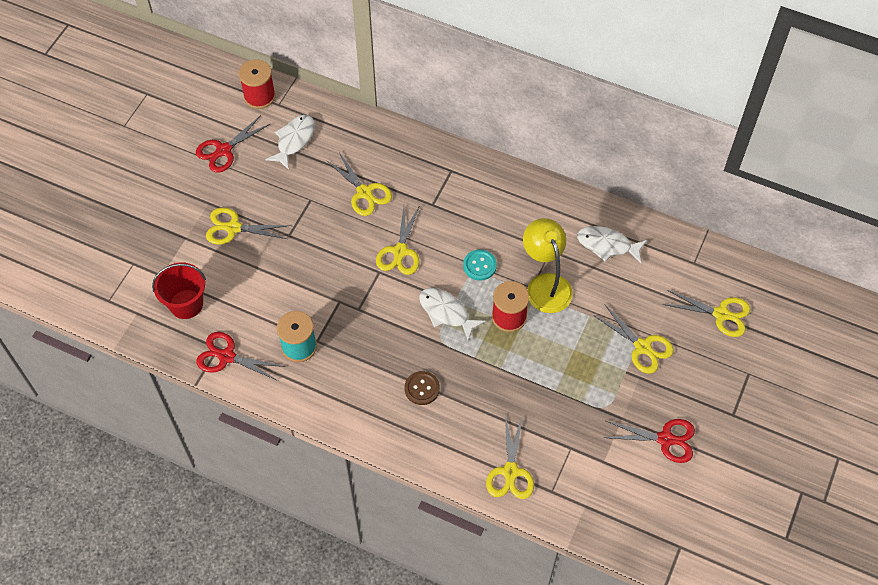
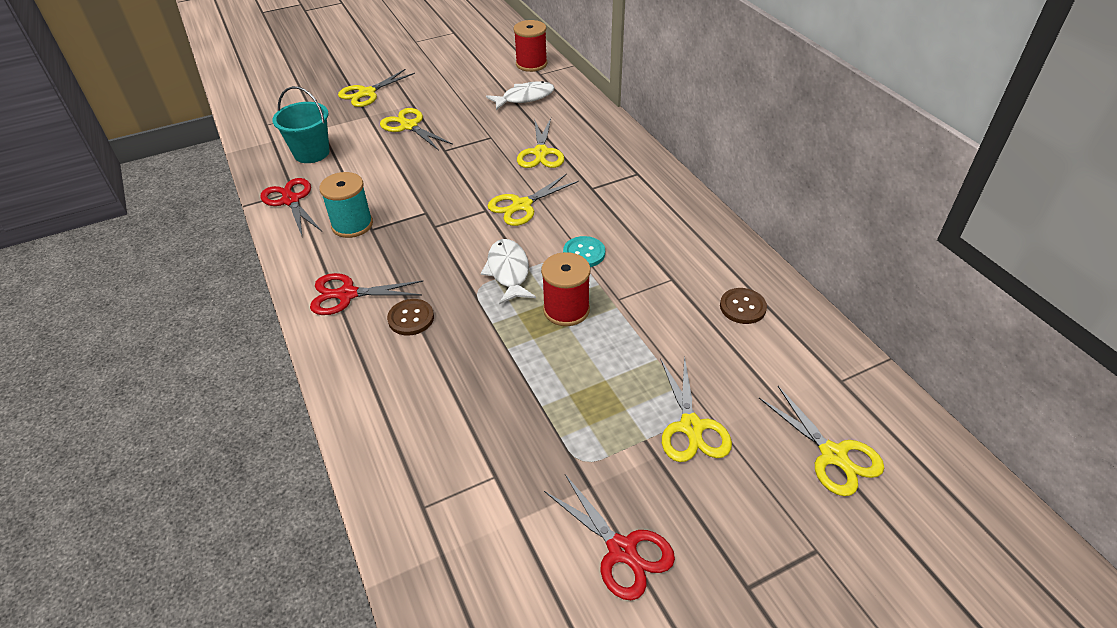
camera: 40 degrees right, 15 degrees down
red bucket [152,262,206,319] -> turquoise bucket [272,86,329,163]
red scissors [196,115,270,173] -> red scissors moved to [310,273,423,315]
yellow scissors [486,415,534,499] -> yellow scissors moved to [338,69,415,107]
yellow lamp [523,218,573,313] -> none
white fish [577,226,647,263] -> brown button [720,288,767,324]

